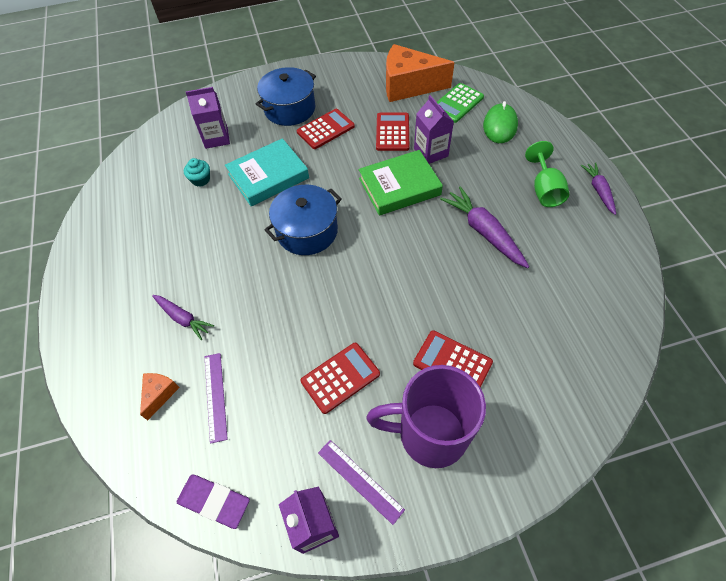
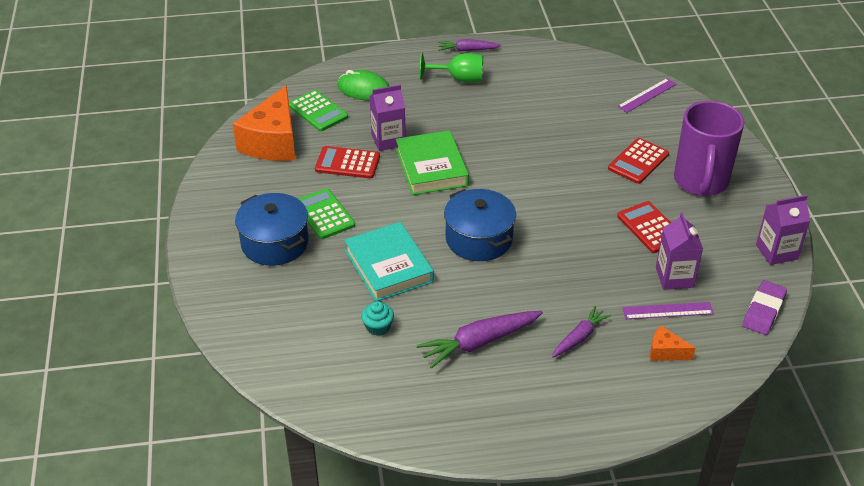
camera: 85 degrees left, 15 degrees down
purple carton [186,87,230,149] -> purple carton moved to [656,212,703,290]
red calculator [297,109,355,149] -> green calculator [299,188,355,239]
purple ruler [318,440,405,525] -> purple ruler moved to [617,78,676,113]
purple carrot [440,186,529,268] -> purple carrot moved to [416,311,543,368]

